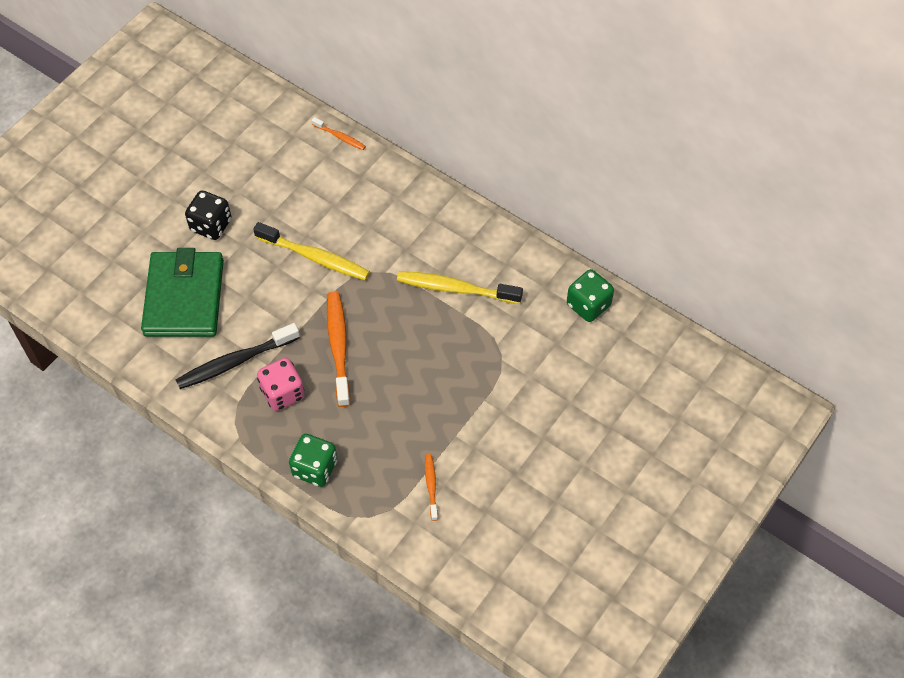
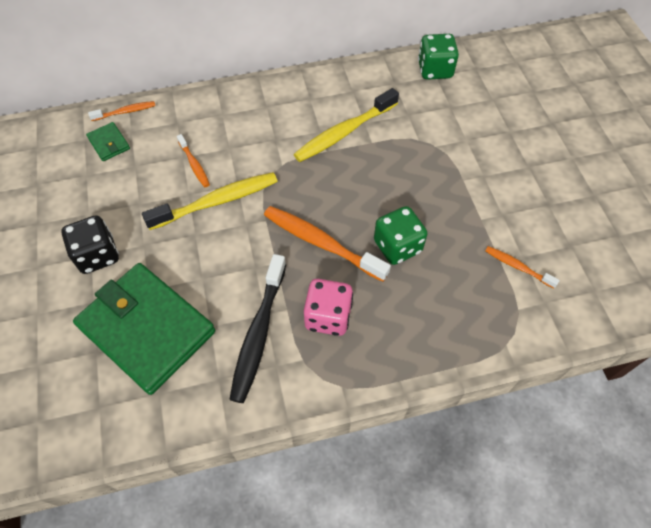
camera: 50 degrees left, 0 degrees up
green dice [289,434,337,487] -> green dice moved to [374,206,427,265]
none -> green wallet [86,122,130,161]
none -> orange toothbrush [177,134,210,187]

